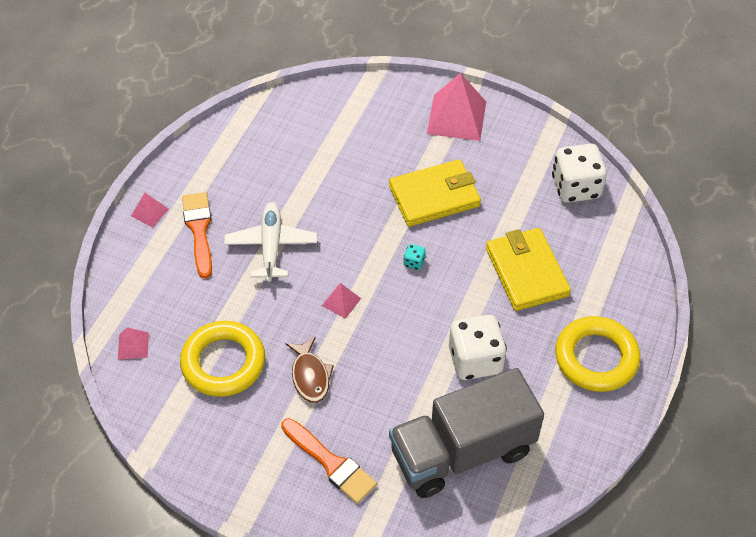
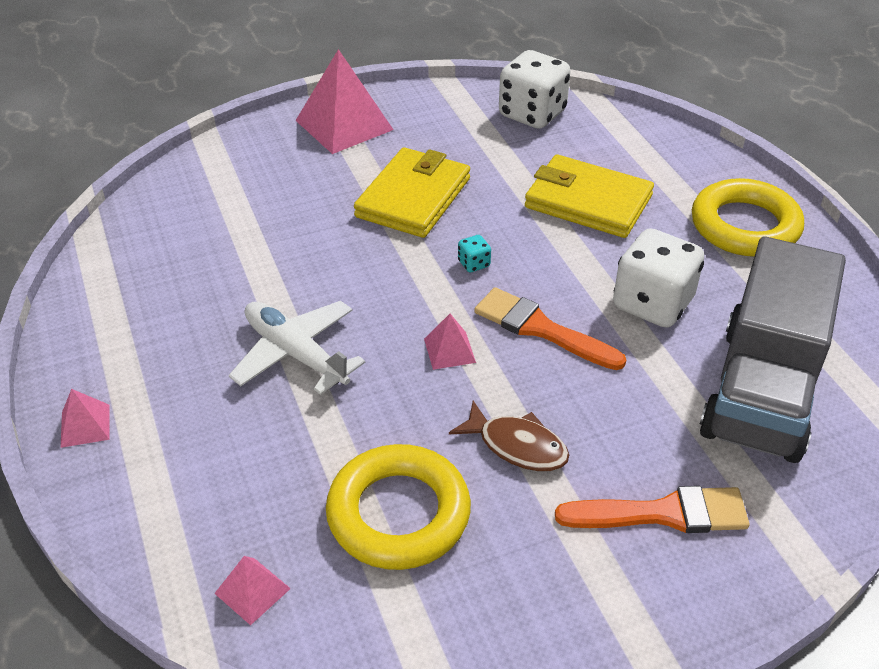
camera: 45 degrees left, 10 degrees down
orange brush [182,192,212,279] -> orange brush moved to [474,287,626,370]

